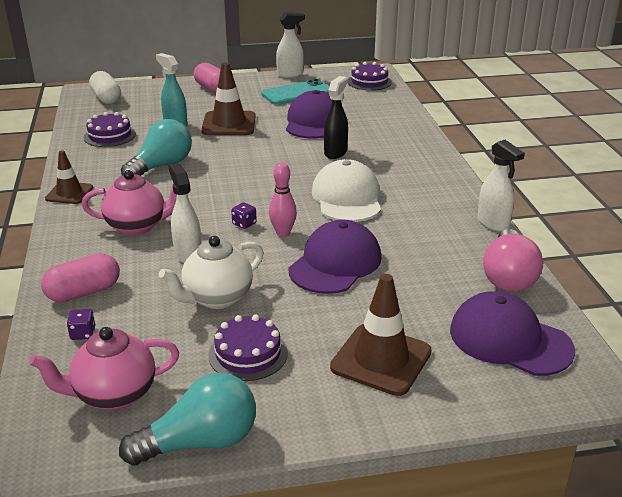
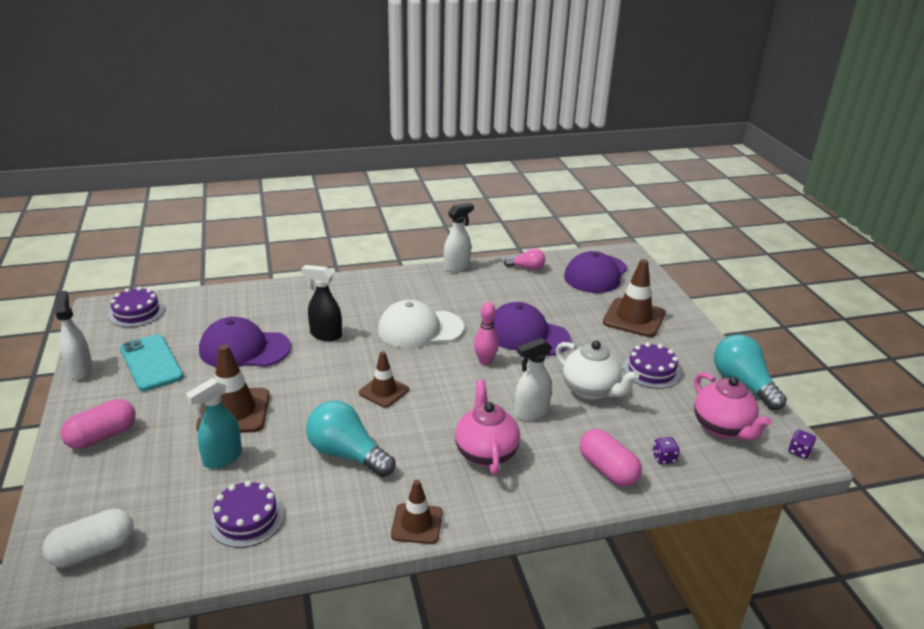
camera: 95 degrees left, 0 degrees up
purple dice [231,202,257,229] -> purple dice moved to [789,429,816,459]
pink light bulb [483,229,543,292] -> pink light bulb [504,248,545,270], size x0.57
none -> brown traffic cone [359,351,409,408]

